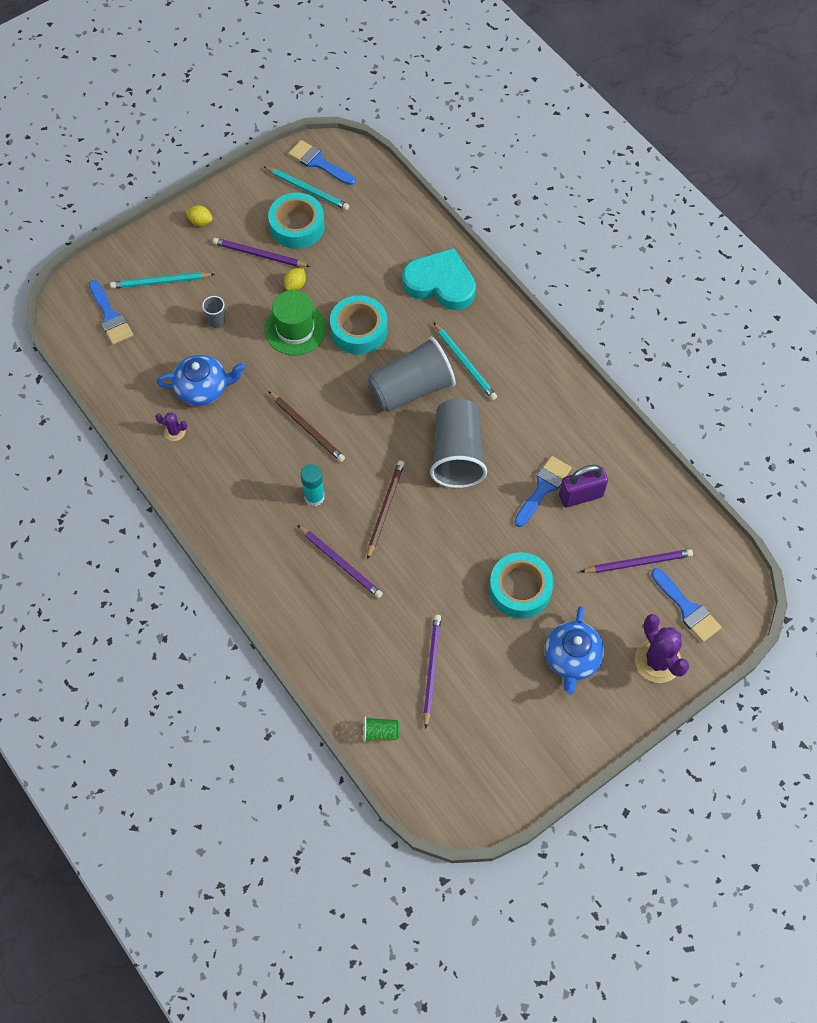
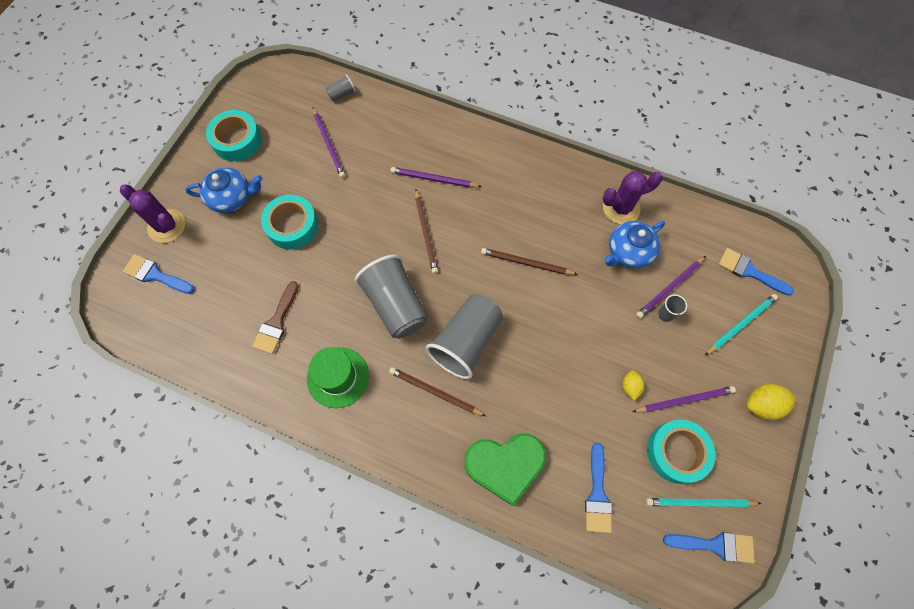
camera: 150 degrees right, 5 degrees up
purple cactus [155,412,187,441] -> purple cactus [603,171,663,224], size x2.01
yellow lemon [186,205,213,226] -> yellow lemon [746,384,796,420], size x1.64
green hat [264,290,326,355] -> green hat moved to [307,347,369,408]
turquoise glue stick [300,464,325,506] -> none
turquoise tape [330,295,388,355] -> turquoise tape moved to [206,110,262,161]
green cup [363,716,399,742] -> grey cup [326,75,355,101]
turquoise heart [402,248,476,310] -> green heart [465,433,546,506]
turquoise pencil [433,322,497,400] -> brown pencil [389,367,486,416]
blue brush [514,456,572,527] -> blue brush moved to [585,443,612,533]
blue teapot [545,606,605,695] -> blue teapot turned 105 degrees clockwise [185,167,263,213]
purple padlock [559,465,608,507] -> brown brush [252,281,298,354]
purple pencil [580,549,693,573] -> purple pencil moved to [636,256,706,319]

